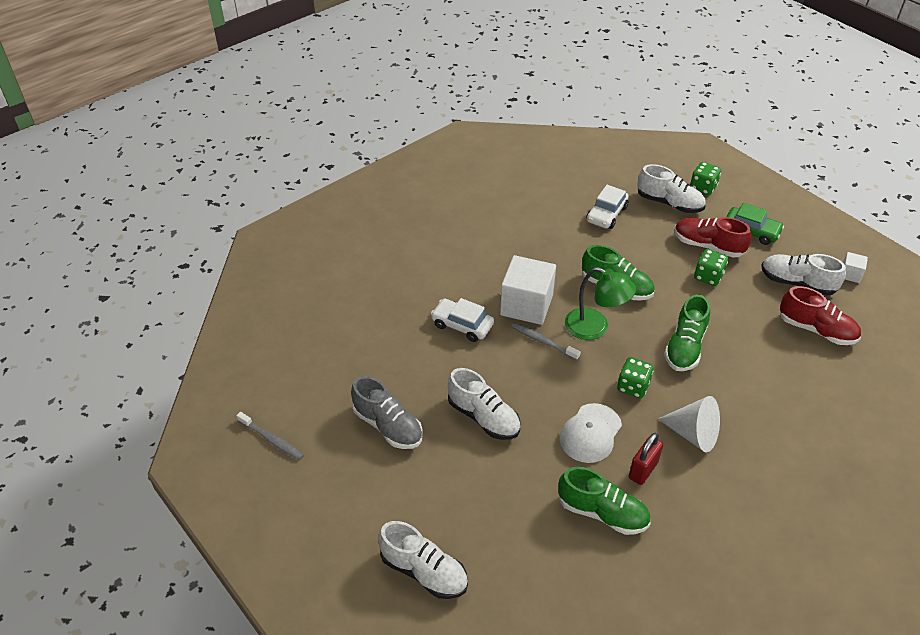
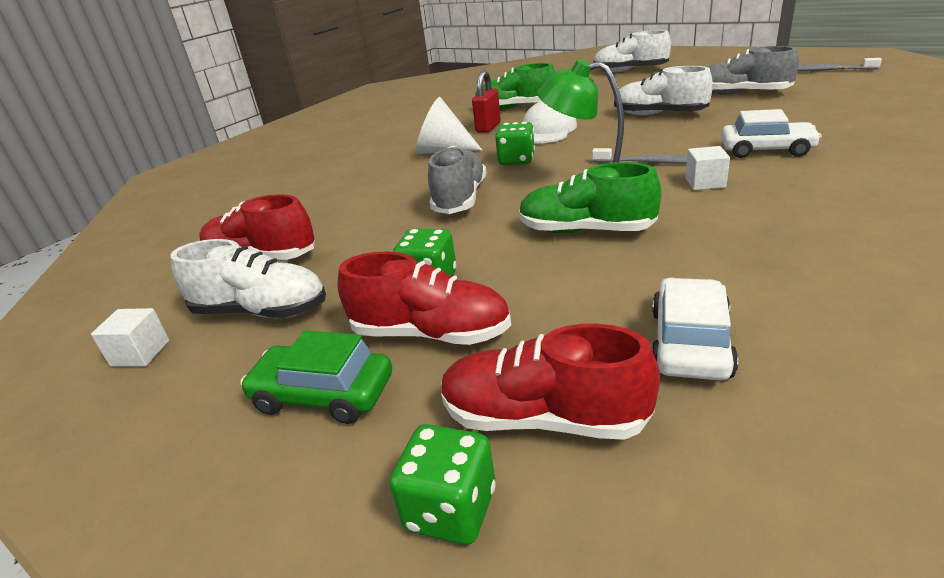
camera: 170 degrees right, 15 degrees down
white cube [500,255,556,325] -> white cube [685,146,730,190], size x0.46
white shoe [637,164,706,213] -> red shoe [441,324,660,440]
green shoe [664,294,710,371] -> grey shoe [428,146,487,214]

